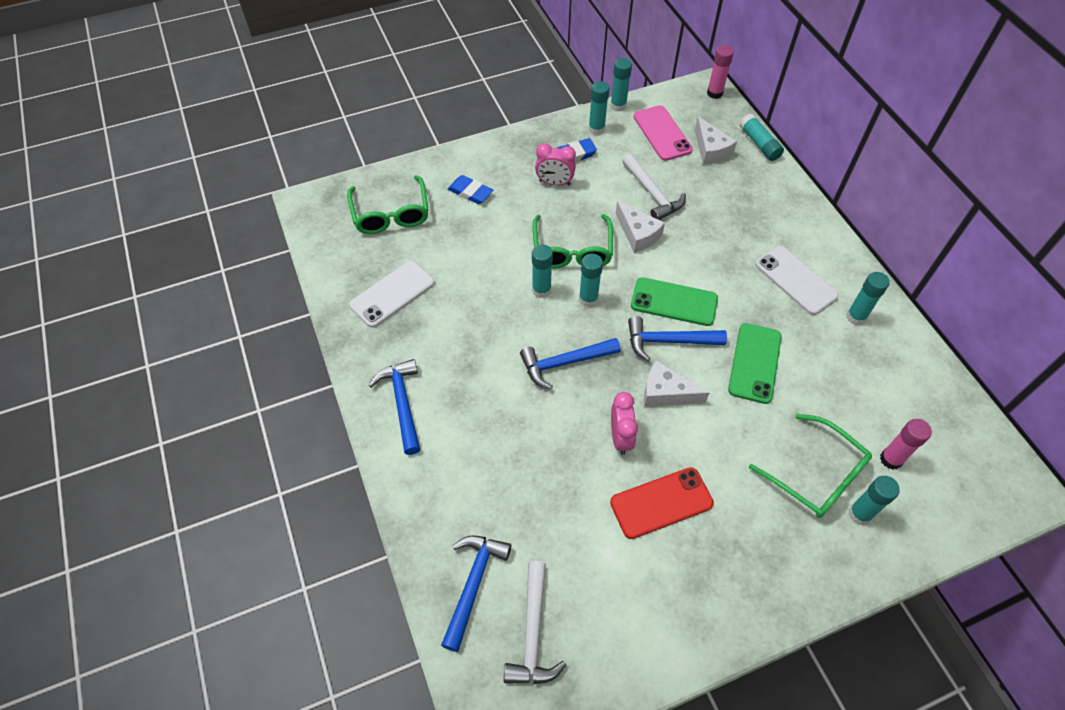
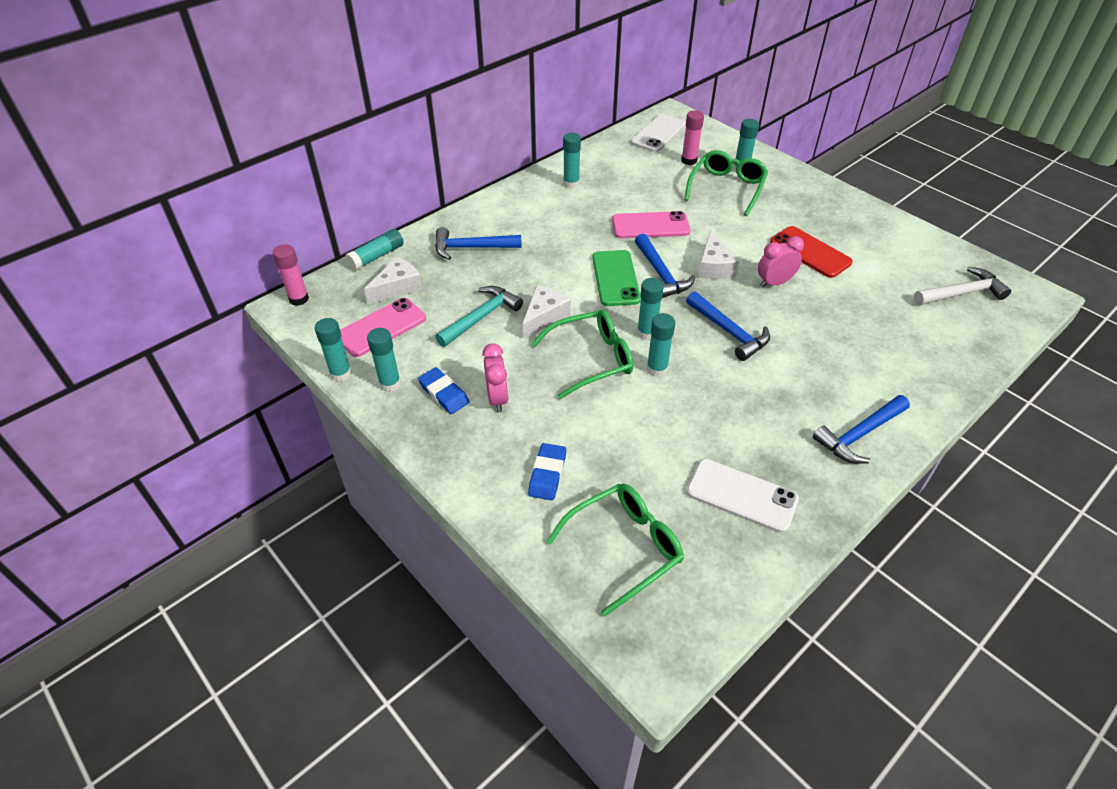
camera: 110 degrees left, 10 degrees down
blue hammer [441,535,512,652] -> blue hammer moved to [435,227,522,260]
white hammer [622,154,686,220] -> turquoise hammer [435,286,523,347]
green phone [728,323,782,404] -> pink phone [612,211,690,238]
white phone [755,246,839,315] -> white phone moved to [631,114,686,152]

